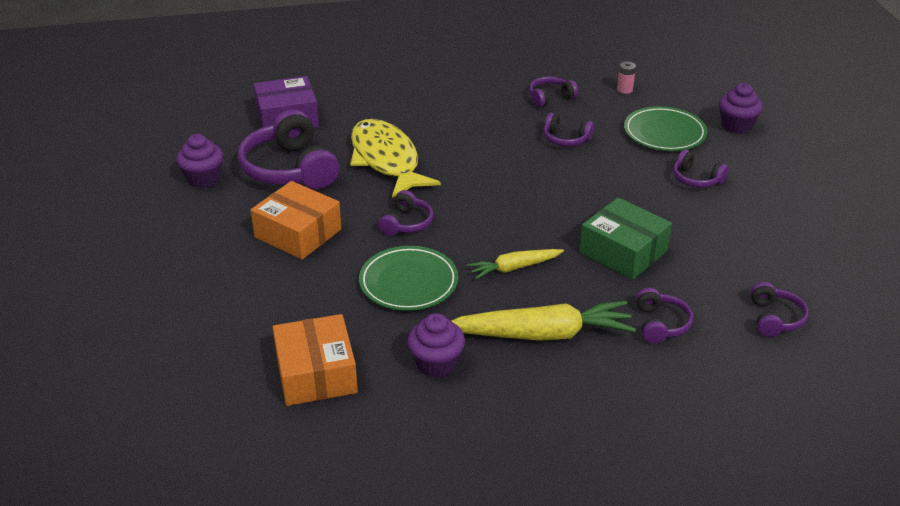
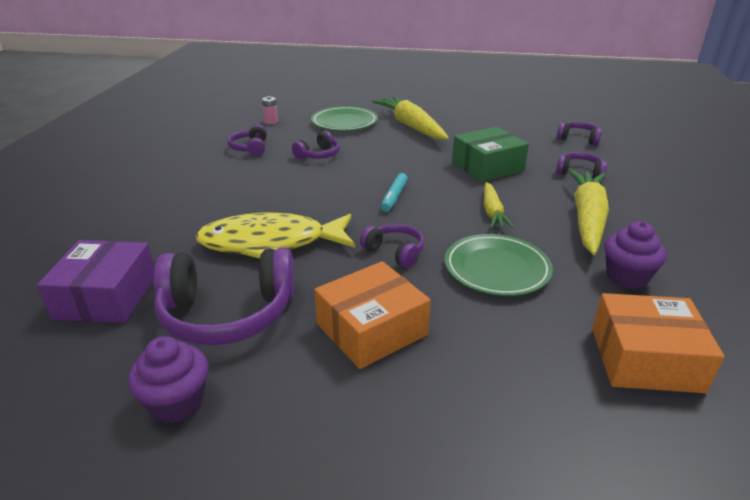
camera: 70 degrees left, 5 degrees down
purple headphones [673,150,729,188] -> yellow carrot [372,96,449,140]
purple cupcake [719,83,763,134] -> none
none -> turquoise marker [381,173,408,212]

